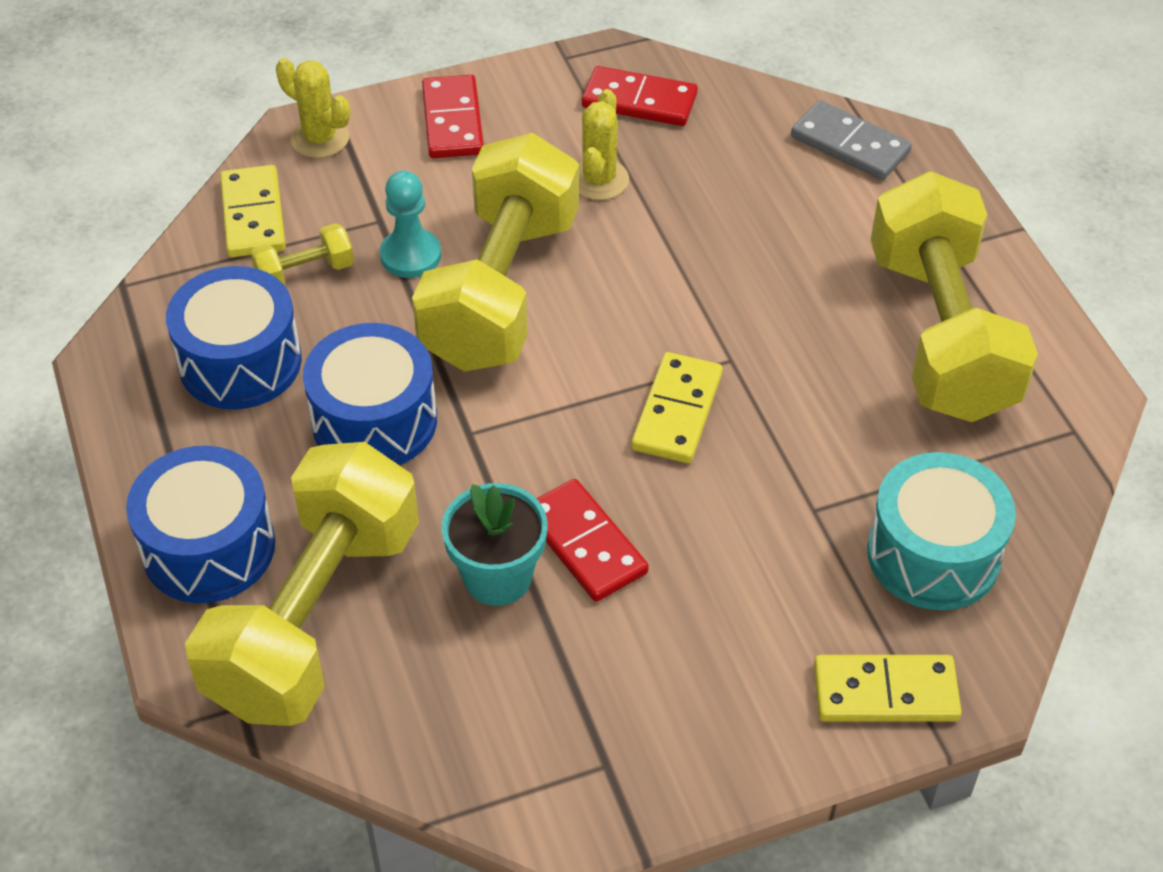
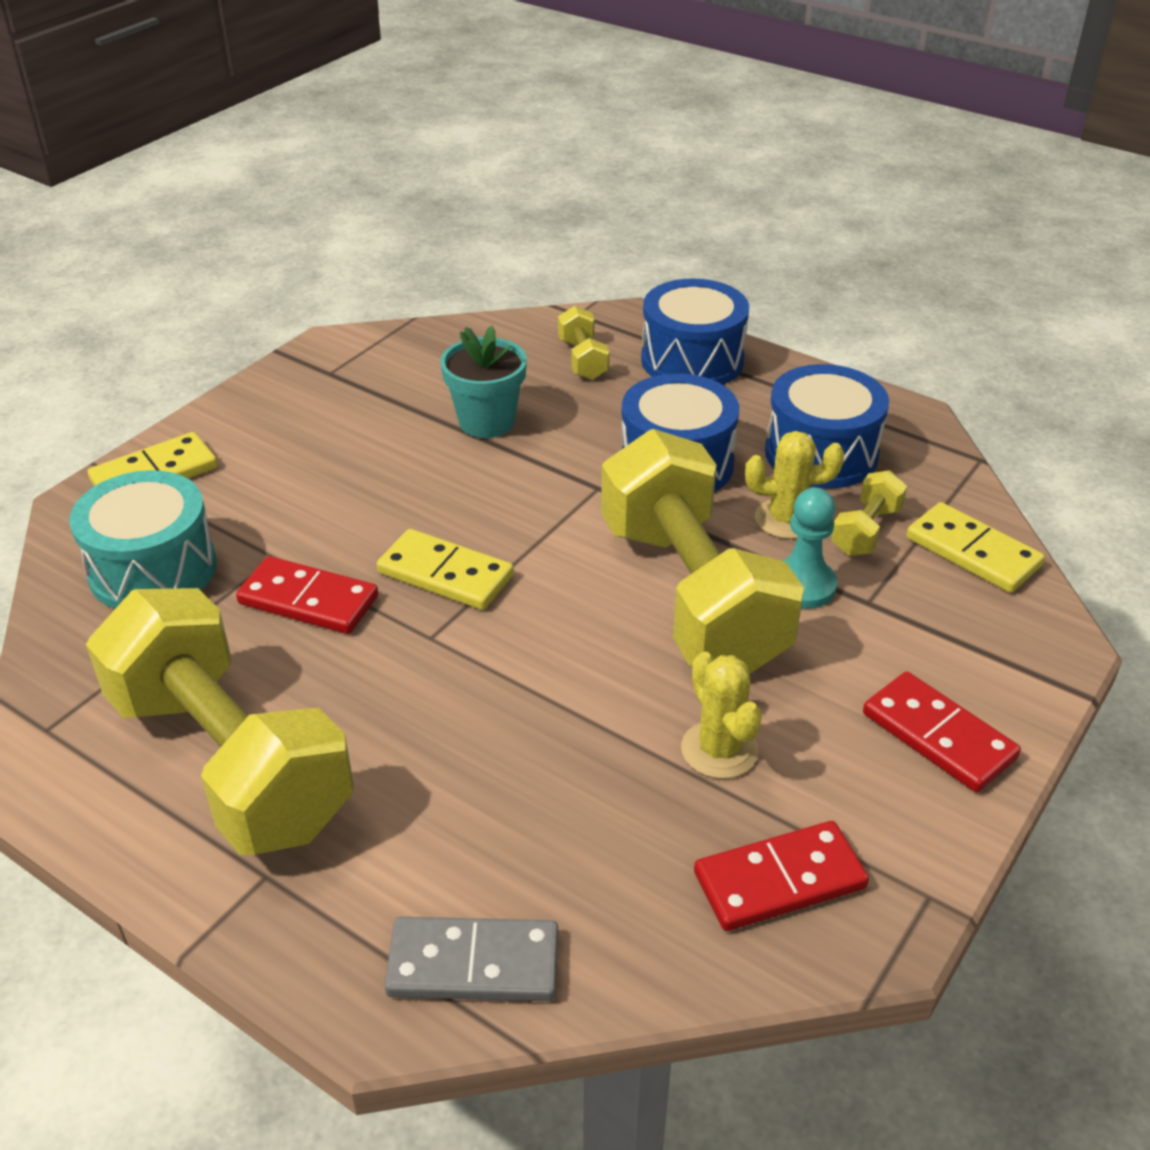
camera: 145 degrees right, 10 degrees down
yellow dumbbell [185,442,419,726] -> yellow dumbbell [558,306,610,380], size x0.40
yellow cactus [276,58,350,158] -> yellow cactus moved to [745,431,845,539]
red domino [536,479,649,602] -> red domino moved to [236,556,378,634]
yellow domino [631,352,723,463] -> yellow domino turned 45 degrees counterclockwise [377,529,514,610]

